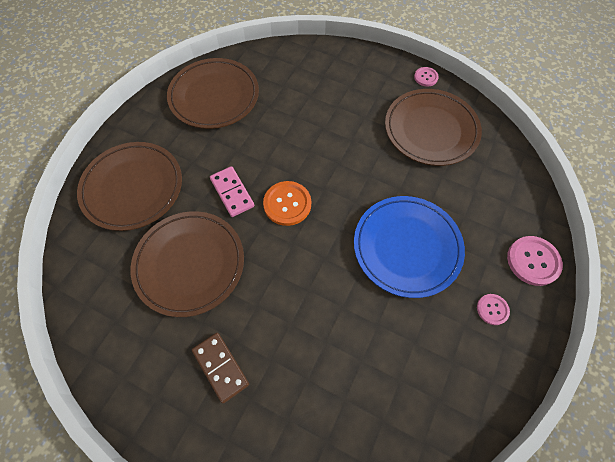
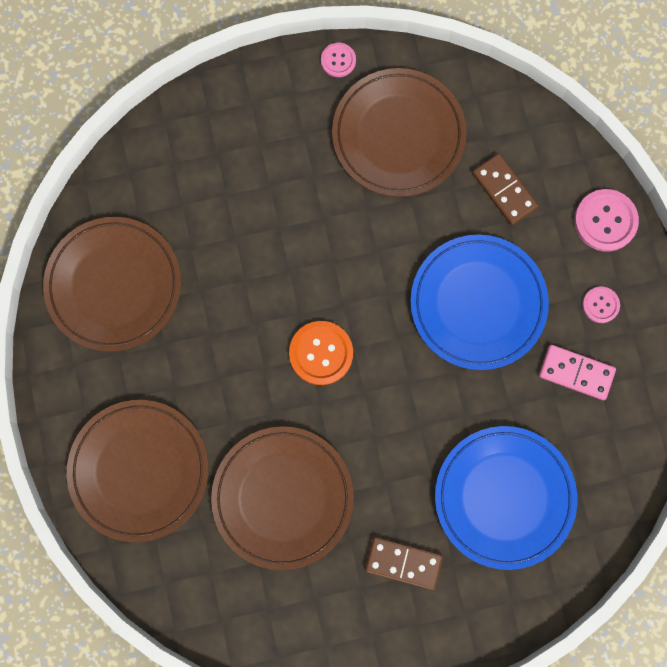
camera: 40 degrees left, 15 degrees up
pink domino [210,166,255,217] -> pink domino moved to [539,345,616,400]
none -> blue plate [435,426,577,570]
none -> brown domino [472,153,539,226]

